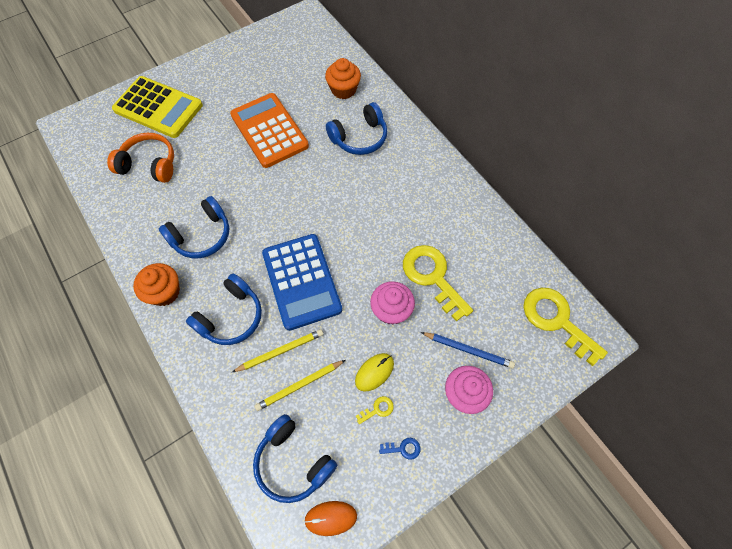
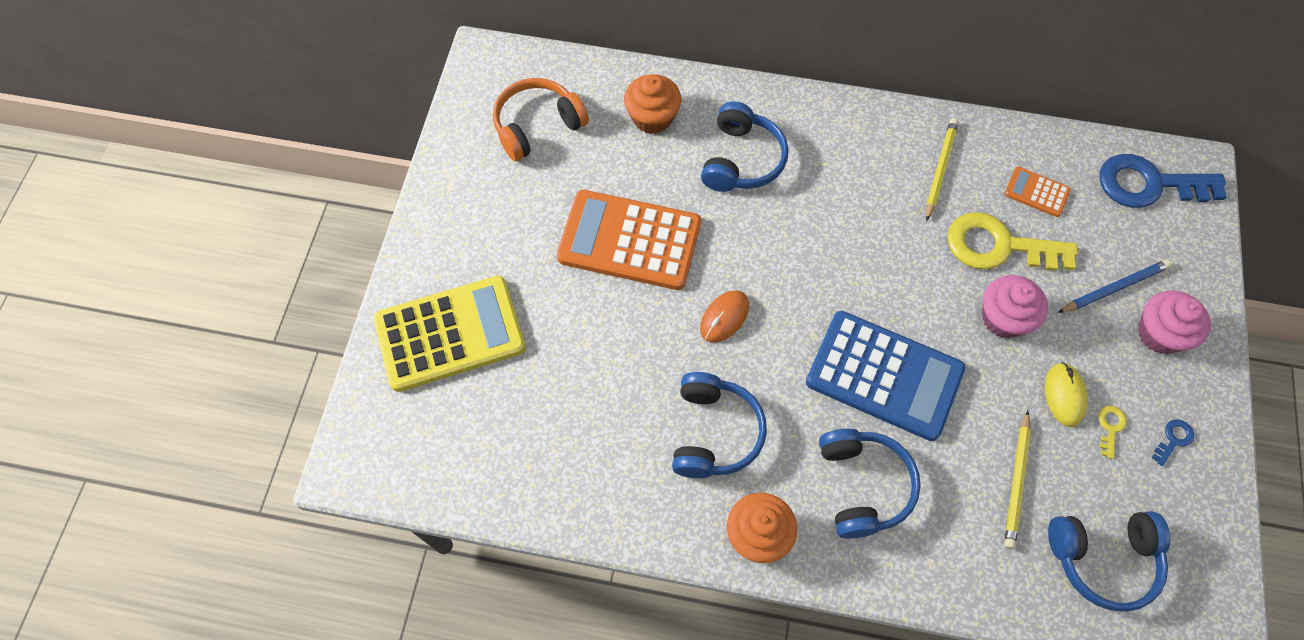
camera: 45 degrees left, 0 degrees up
orange headphones [107,133,174,183] -> orange headphones moved to [493,78,589,161]
yellow pencil [232,329,324,372] -> yellow pencil moved to [926,118,959,221]
orange mouse [304,501,357,536] -> orange mouse moved to [700,290,749,343]
yellow key [524,288,608,366] -> blue key [1100,154,1227,208]
none -> orange calculator [1005,167,1071,217]

